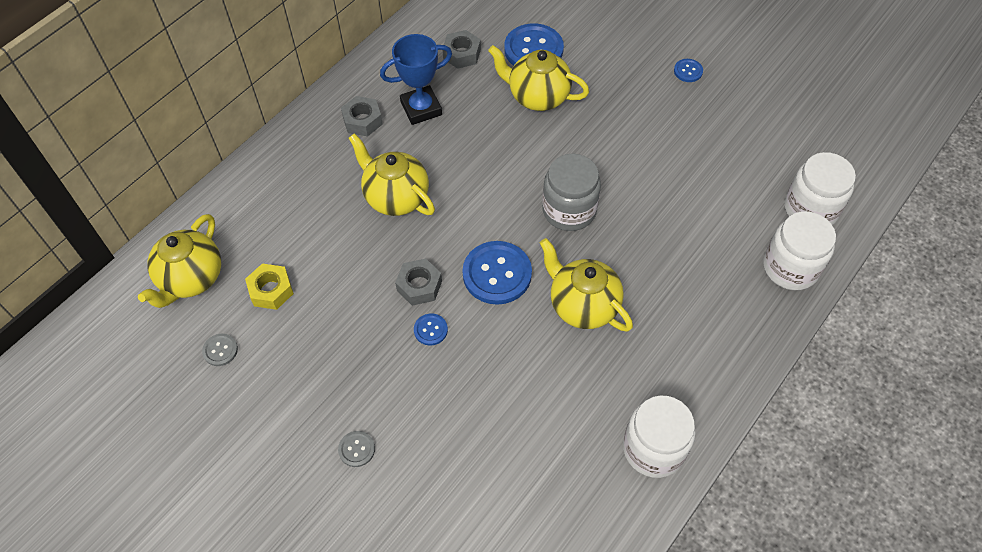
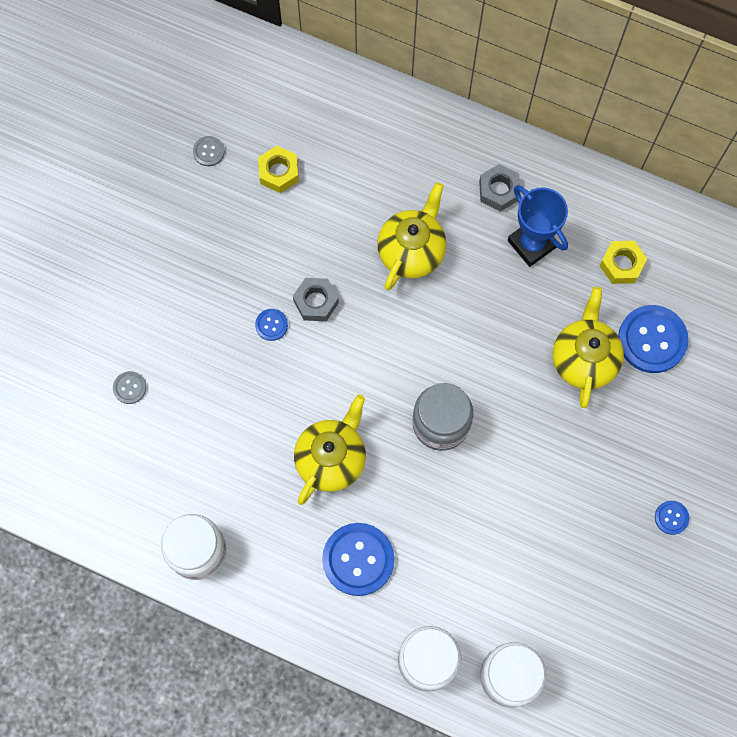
camera: 75 degrees right, 15 degrees up
yellow teapot [138,214,221,308] -> none
grey button [338,431,375,467] -> grey button moved to [113,371,146,404]
grey nut [443,30,481,69] -> yellow nut [600,241,647,284]
blue button [462,241,532,305] -> blue button moved to [322,523,395,596]

